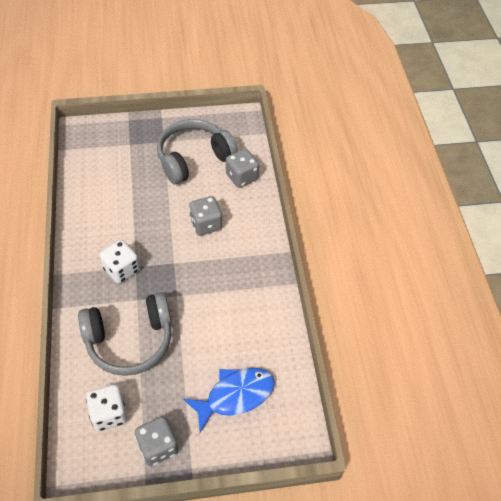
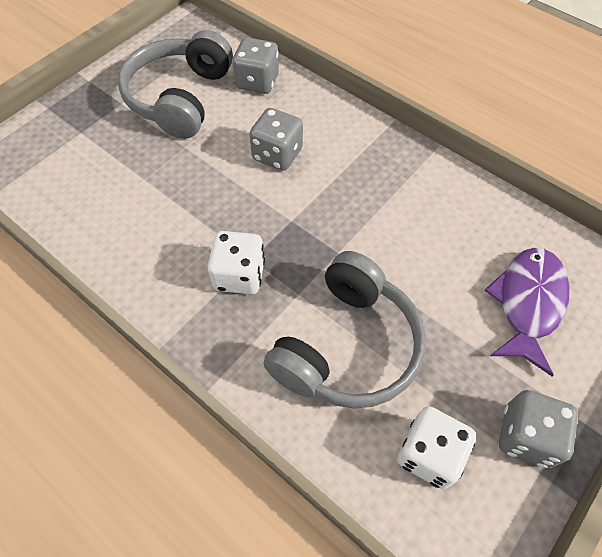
camera: 40 degrees left, 5 degrees up
blue fish [183,368,275,433] -> purple fish [485,248,569,376]

